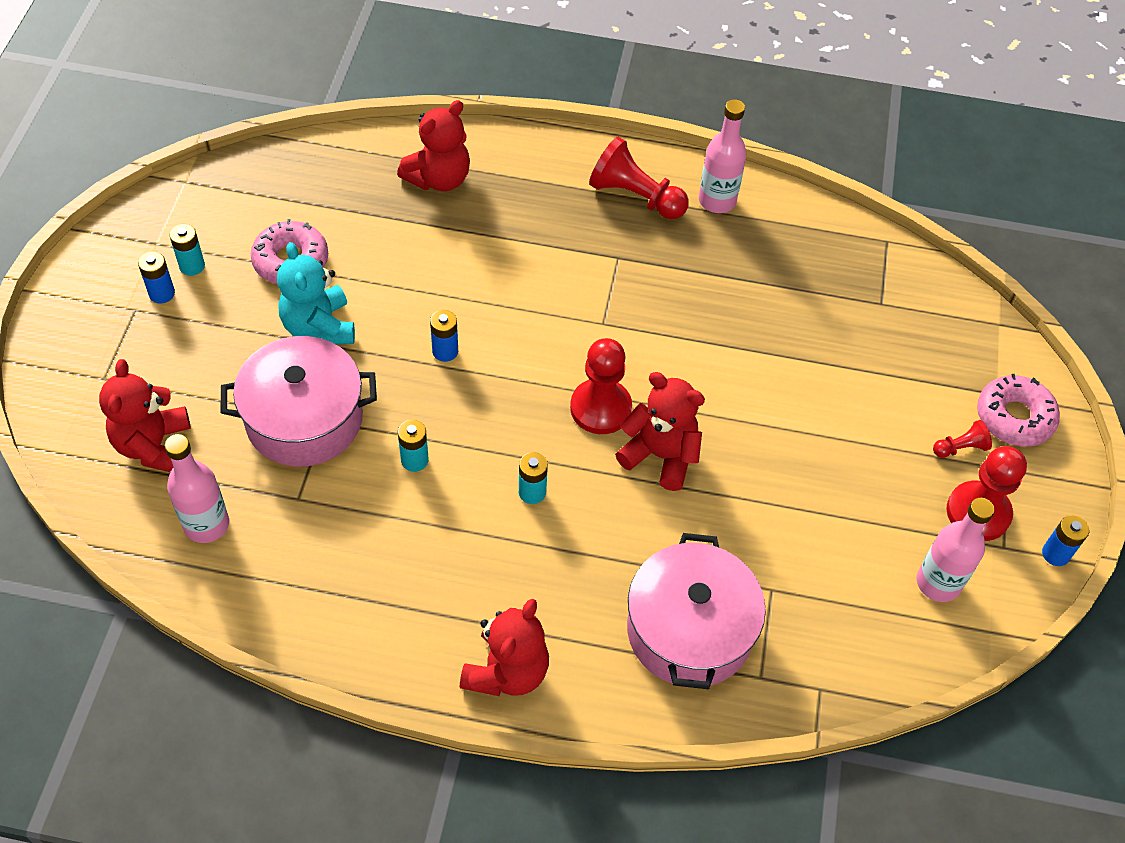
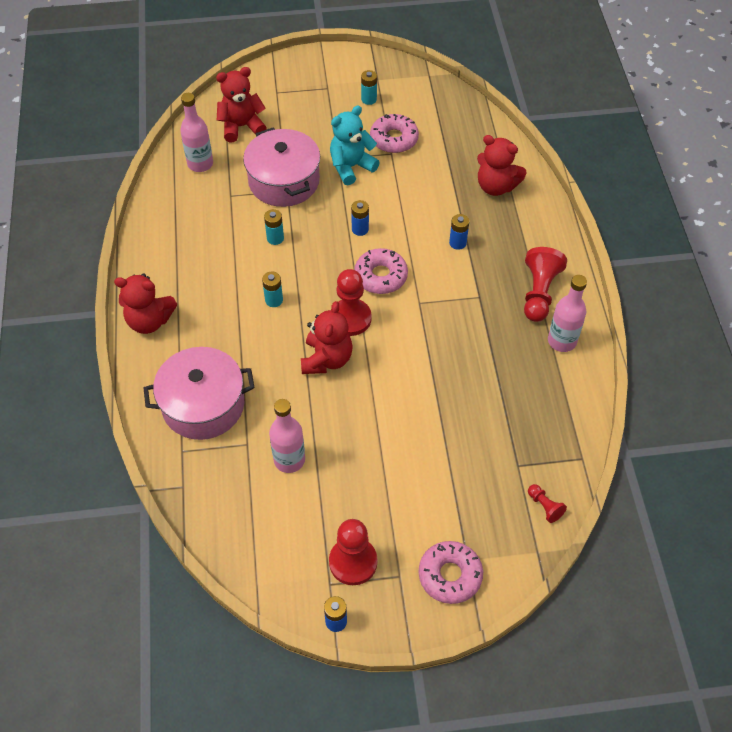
camera: 75 degrees right, 0 degrees up
blue battery [138,251,175,304] -> blue battery moved to [449,214,469,250]
pink bottle [917,498,995,602] -> pink bottle moved to [269,399,305,473]
red pawn [933,420,992,458] -> red pawn moved to [528,484,567,523]
none -> pink donut [354,248,408,294]

